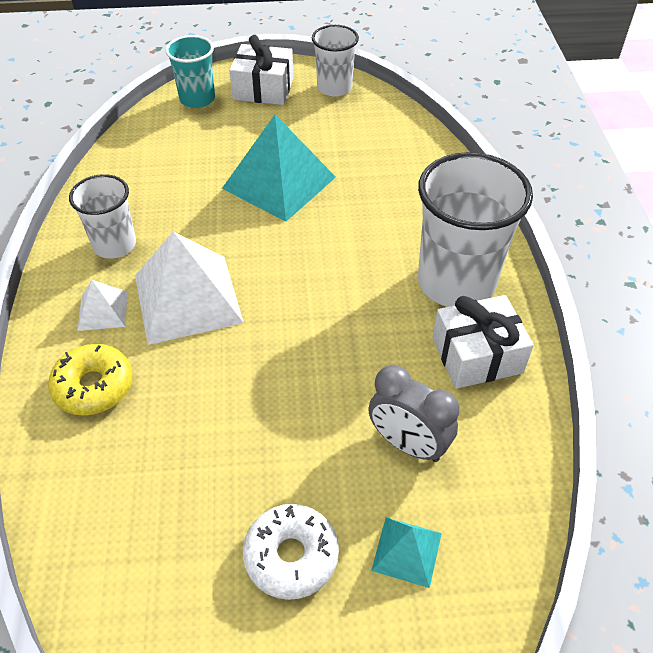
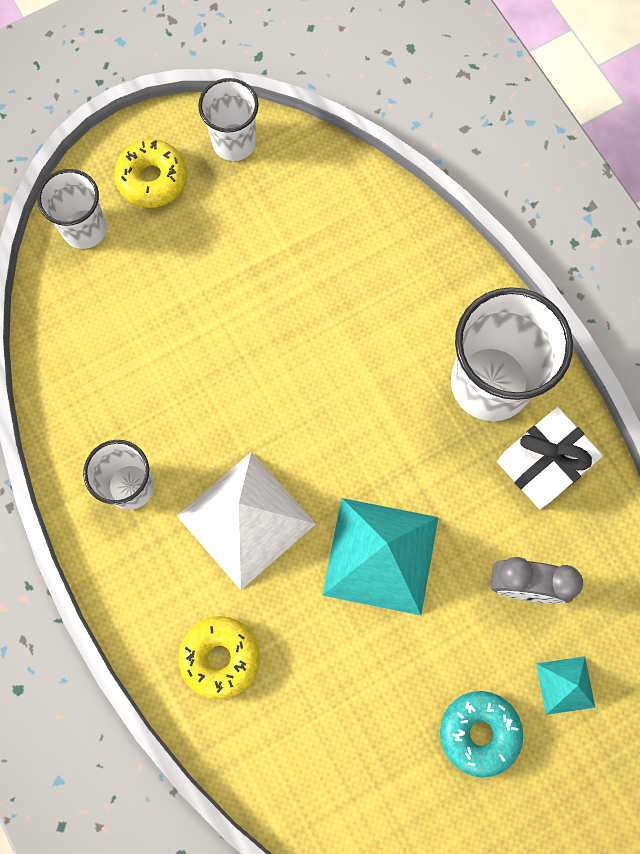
camera: 25 degrees left, 25 degrees up
white pyramid [77,280,128,331] -> none
turquoise cup [165,35,215,108] -> white cup [37,169,107,249]
turquoise pyramid [222,115,336,222] -> turquoise pyramid moved to [322,498,438,615]
white gift [229,35,293,105] -> yellow donut [114,139,187,208]
white donut [243,504,339,600] -> turquoise donut [440,691,523,777]

